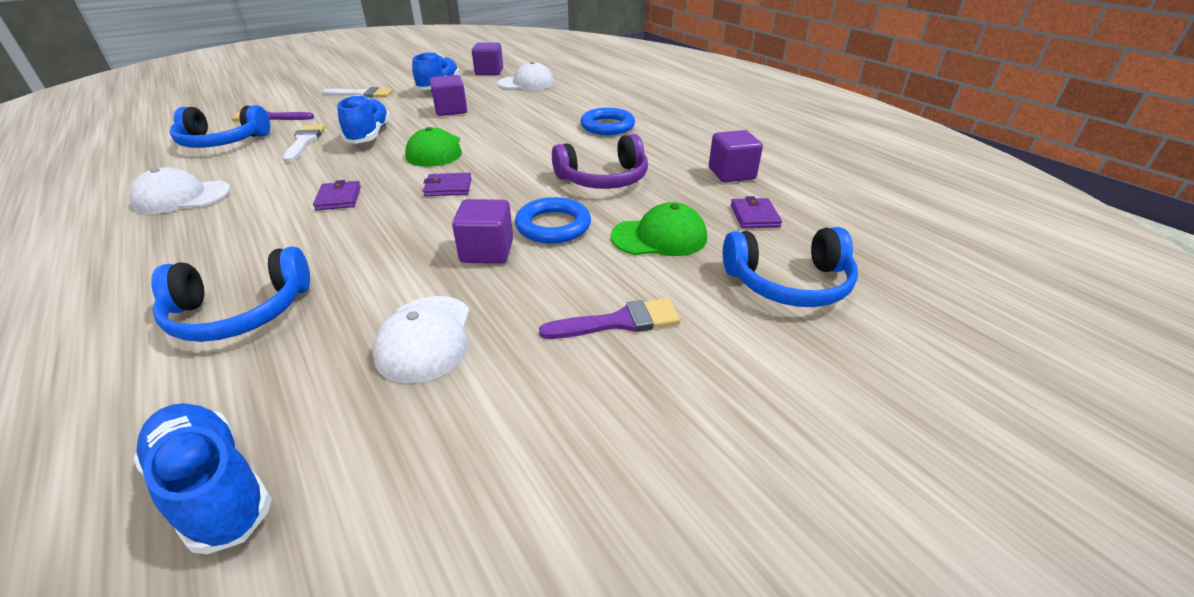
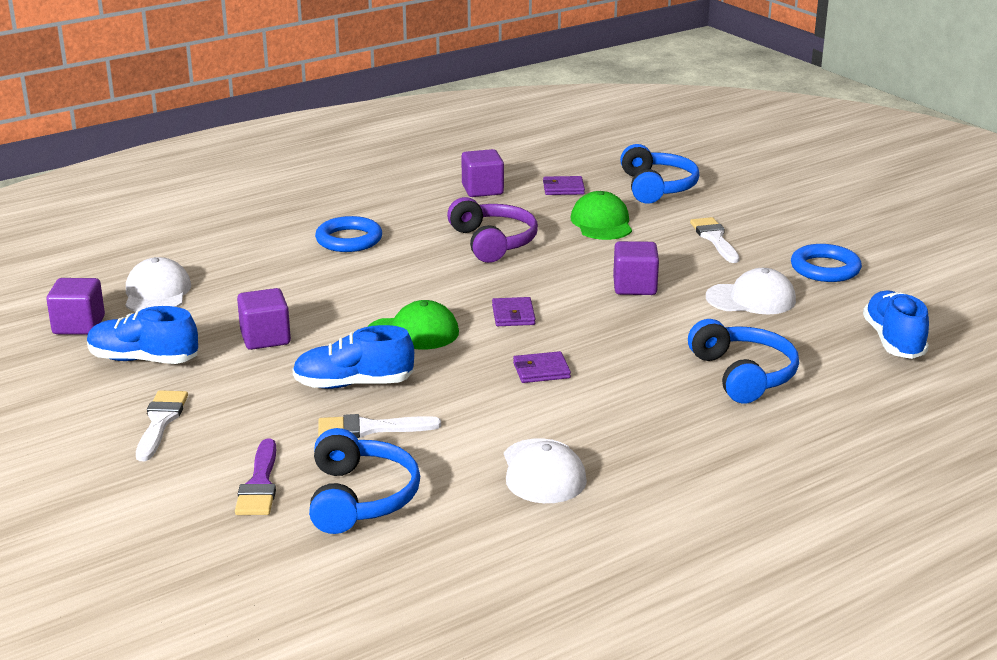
camera: 90 degrees left, 10 degrees down
blue shoe [133,403,272,554] -> blue shoe turned 135 degrees clockwise [863,290,929,359]
blue ring [515,197,591,244] -> blue ring moved to [791,244,862,282]
purple brush [539,298,680,339] -> white brush [690,217,740,263]

